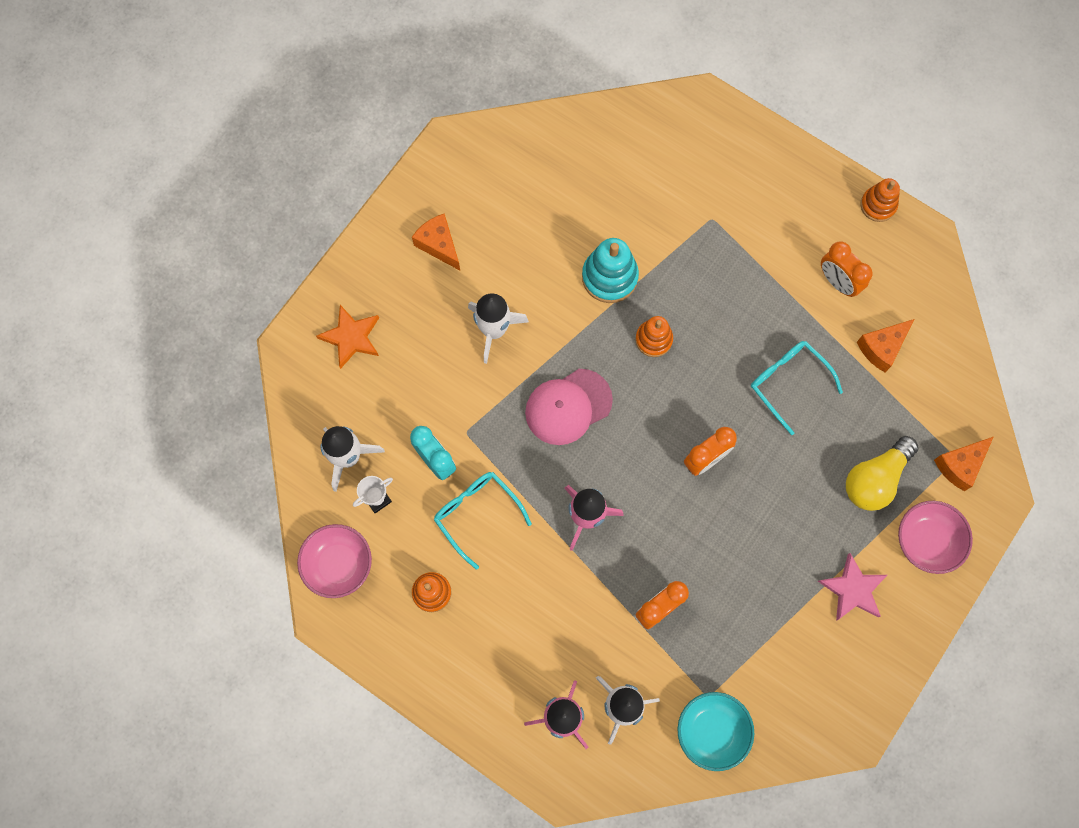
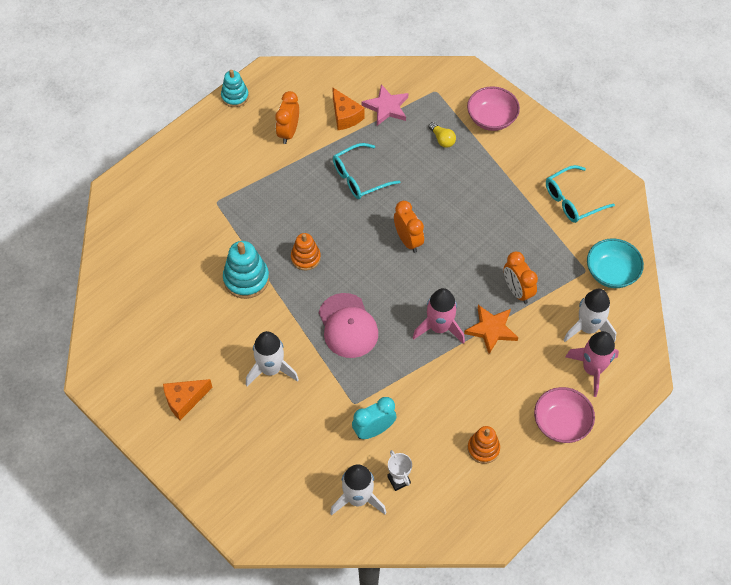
camera: 80 degrees left, 15 degrees down
pink bowl [297,524,372,598] -> pink bowl moved to [534,387,595,443]
orange star [316,305,379,369] -> orange star moved to [464,305,518,354]
turquoise glasses [434,472,532,570] -> turquoise glasses moved to [546,165,615,223]
pink star [818,553,887,621] -> pink star moved to [362,84,408,126]
orange clock [821,241,873,297] -> orange clock turned 135 degrees clockwise [275,91,299,144]
yellow light bulb [846,436,919,511] -> yellow light bulb [429,122,456,148], size x0.52
orange stacking toy [860,178,900,222] -> turquoise stacking toy [221,70,249,107]
orange cheese [934,437,993,491] -> none

